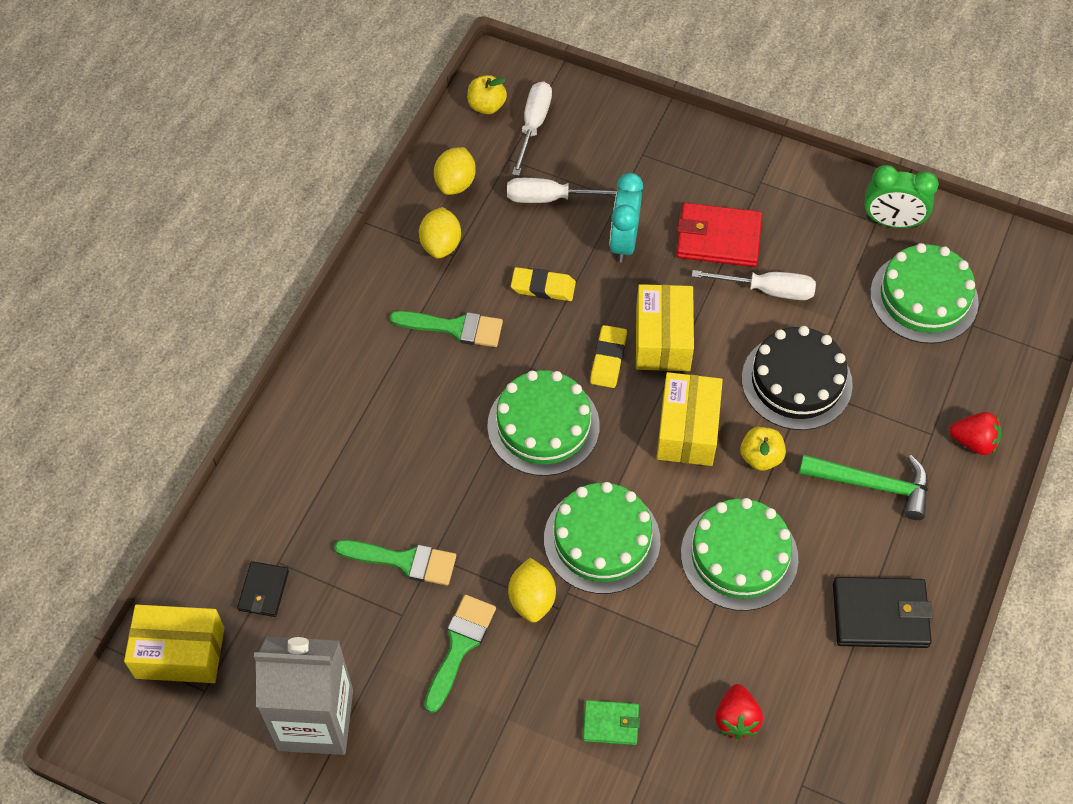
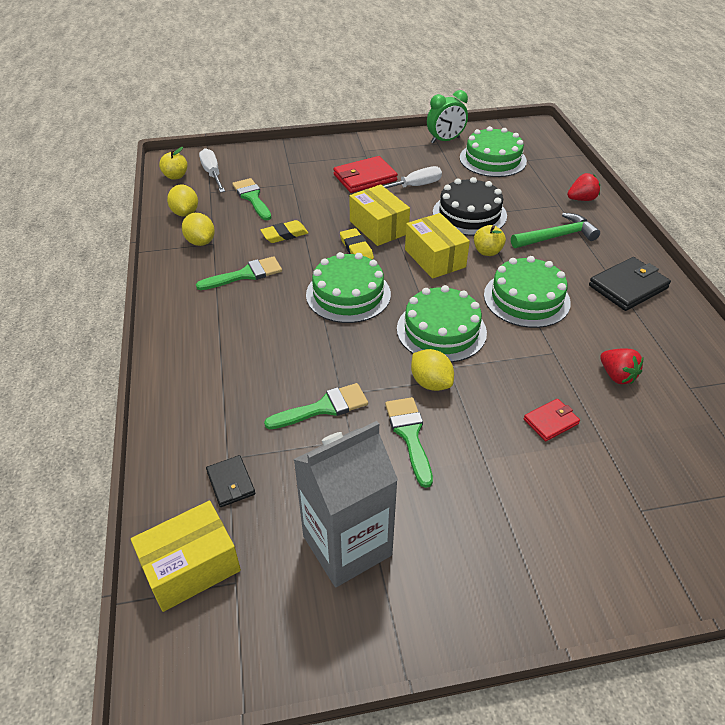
camera: 35 degrees left, 15 degrees down
white screwdriver [507,178,618,203] -> green brush [232,178,272,220]
green wallet [583,700,640,745] -> red wallet [524,399,580,441]
turquoise clock [610,173,643,262] -> none

